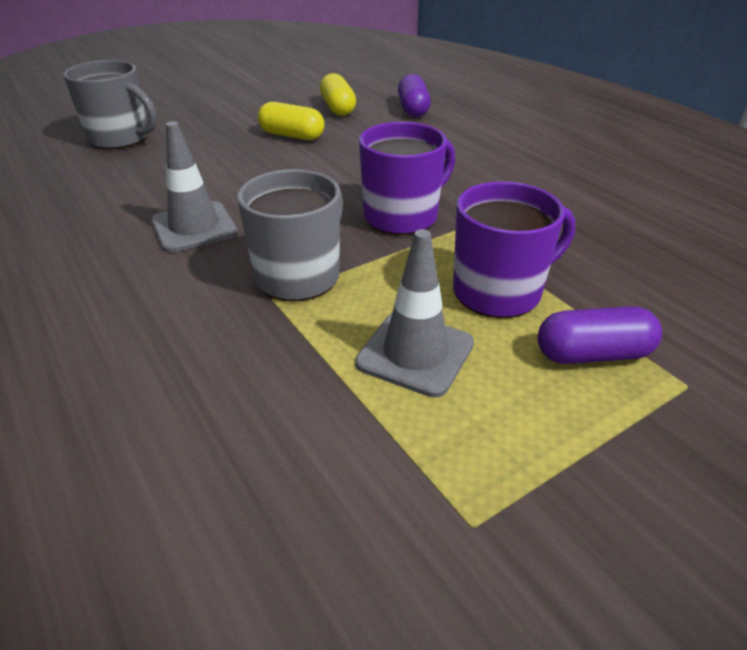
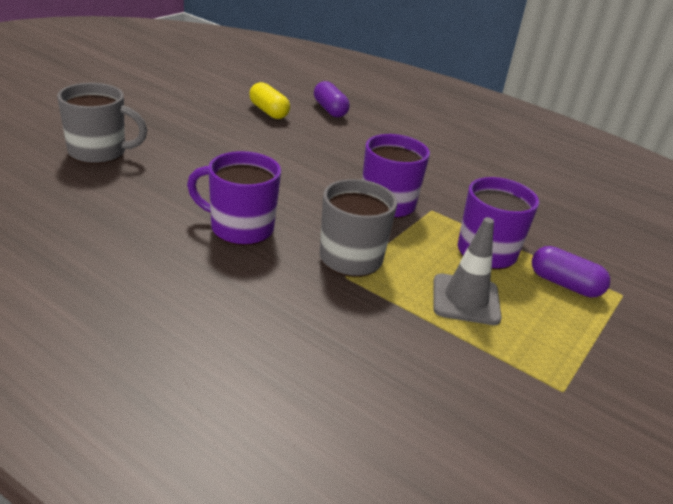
camera: 25 degrees left, 5 degrees down
grey traffic cone [151,121,238,253] -> purple mug [187,151,281,246]
yellow capsule [258,102,324,140] -> none
purple capsule [538,306,662,364] -> purple capsule turned 60 degrees clockwise [532,246,610,297]

